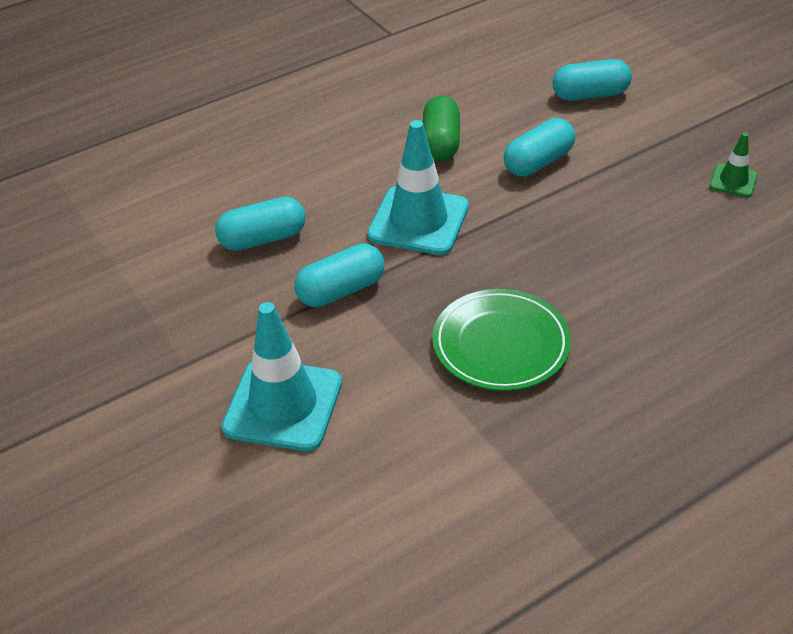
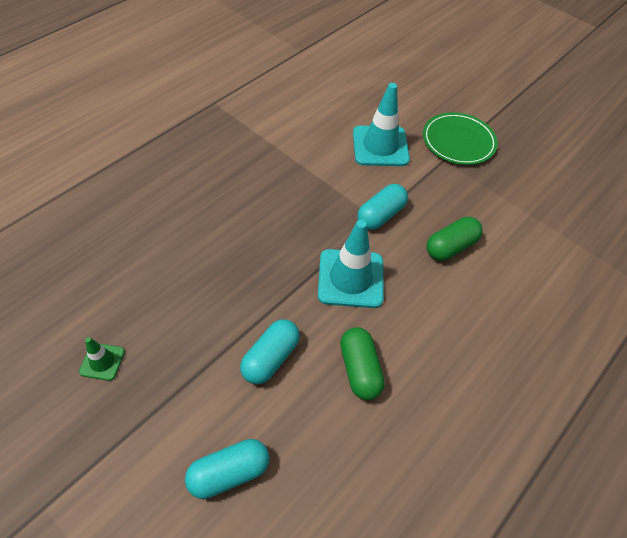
camera: 160 degrees right, 10 degrees up
turquoise capsule [215,197,306,251] -> green capsule [427,217,483,261]
green plate [432,289,571,391] -> green plate moved to [423,112,498,165]

